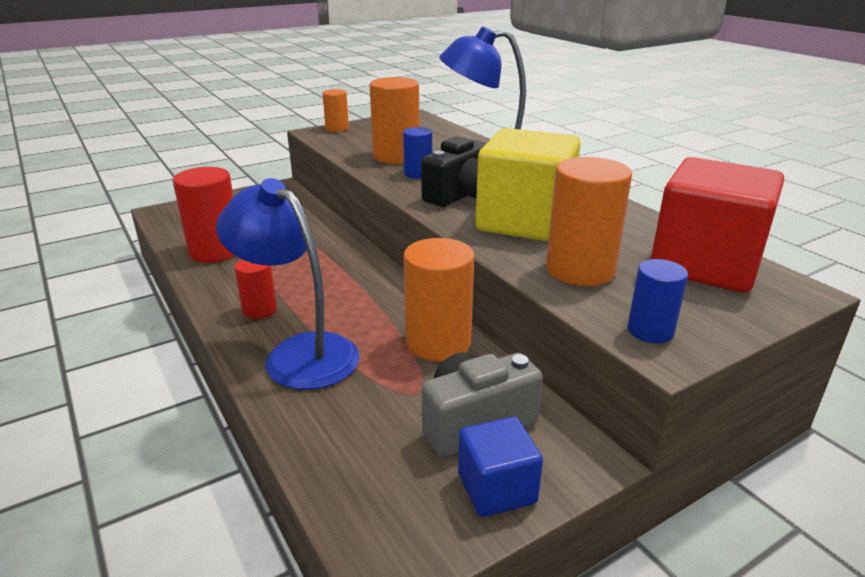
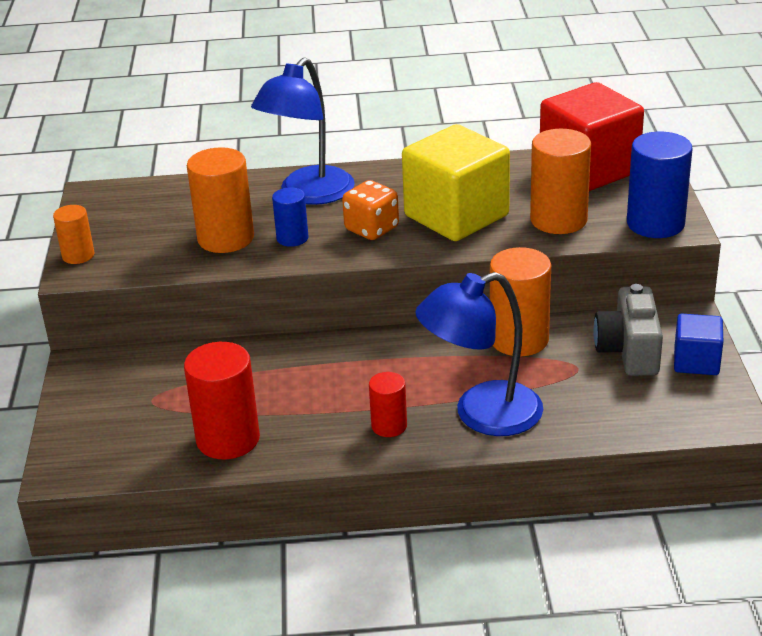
camera: 60 degrees left, 5 degrees up
black camera [421,136,487,207] -> orange dice [342,180,399,240]
blue cylinder [628,259,688,343] -> blue cylinder [627,132,693,238], size x1.78

